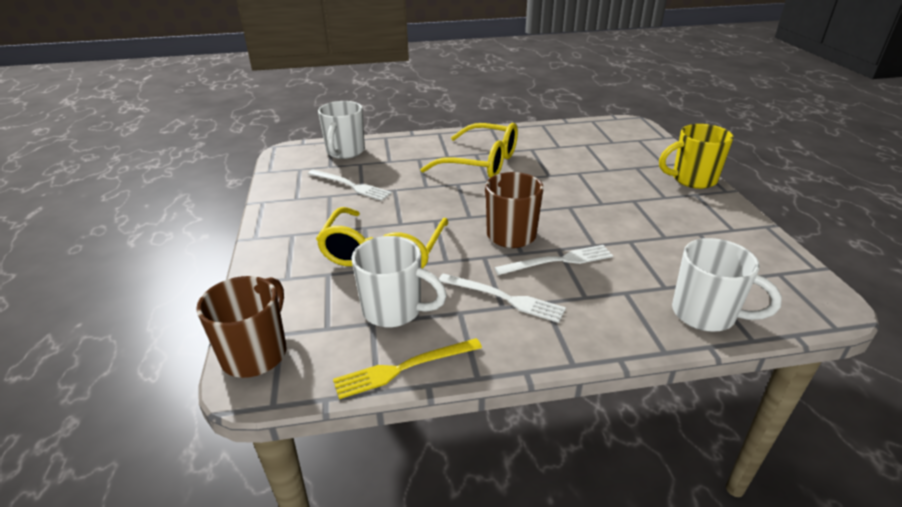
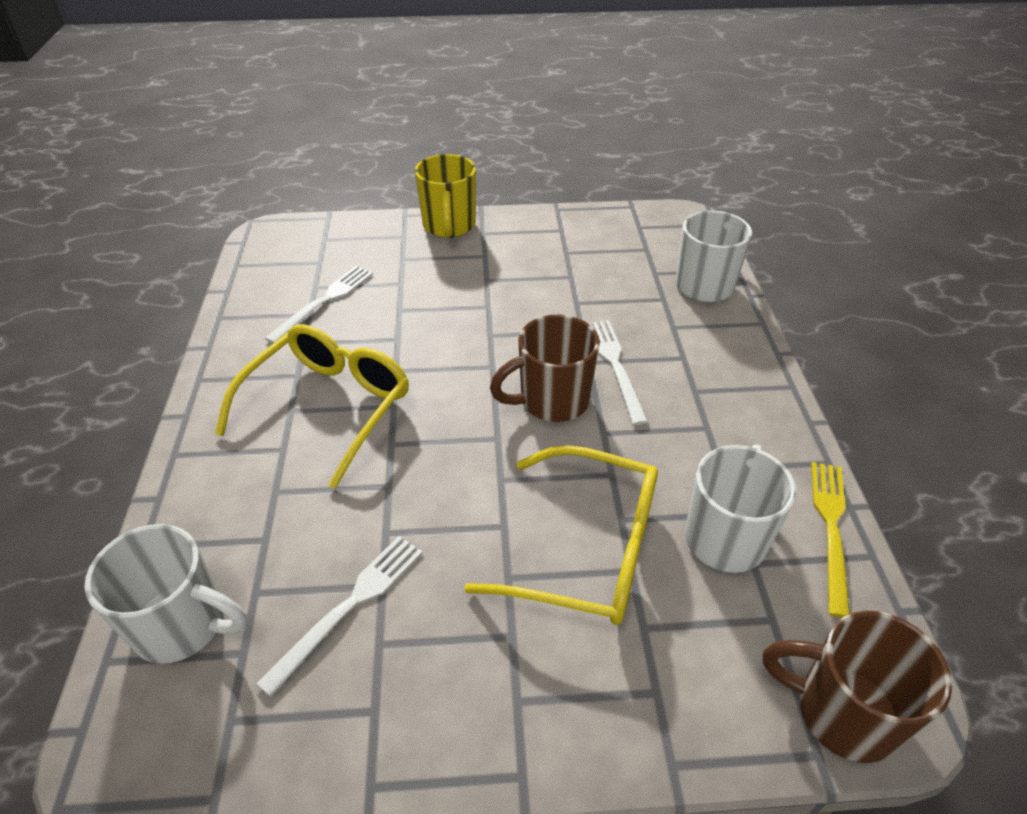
camera: 85 degrees left, 10 degrees up
yellow fork [333,338,482,399] -> yellow fork turned 150 degrees counterclockwise [811,462,850,618]
white fork [439,273,566,323] -> white fork moved to [265,266,373,344]

